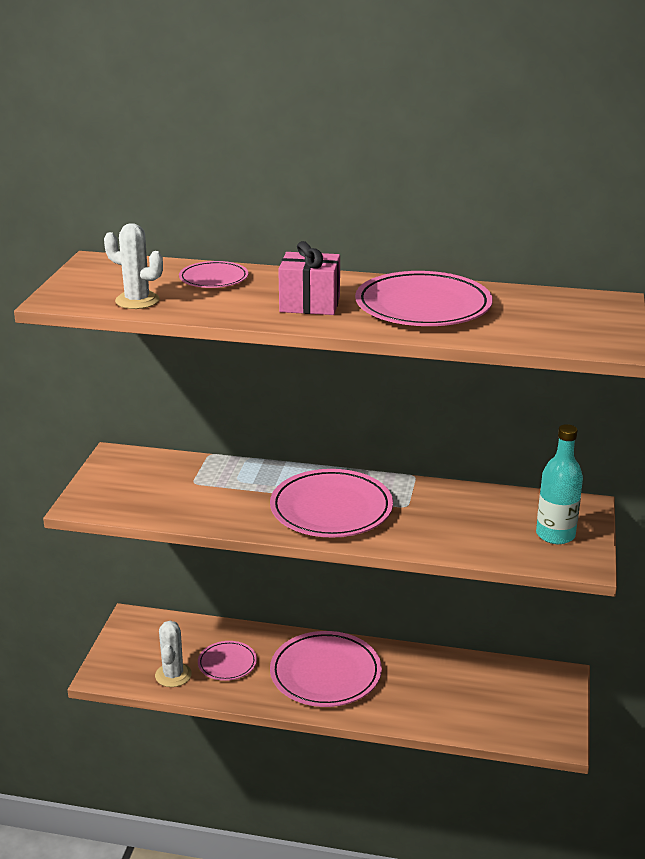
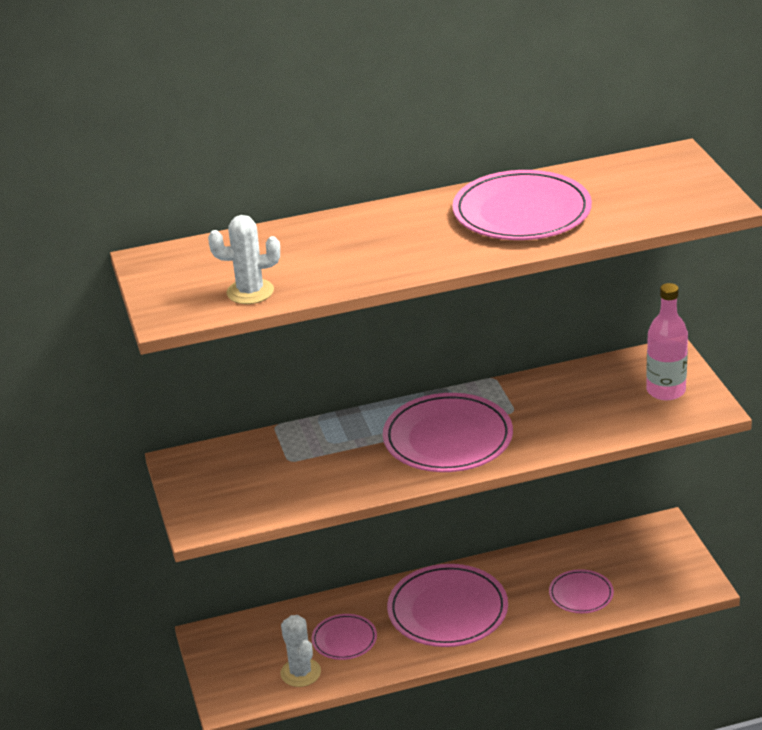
camera: 25 degrees left, 5 degrees up
pink plate [179,261,249,288] -> pink plate moved to [549,569,614,613]
pink gift [278,241,340,315] -> none
turquoise bottle [536,424,583,544] -> pink bottle [646,283,688,400]

